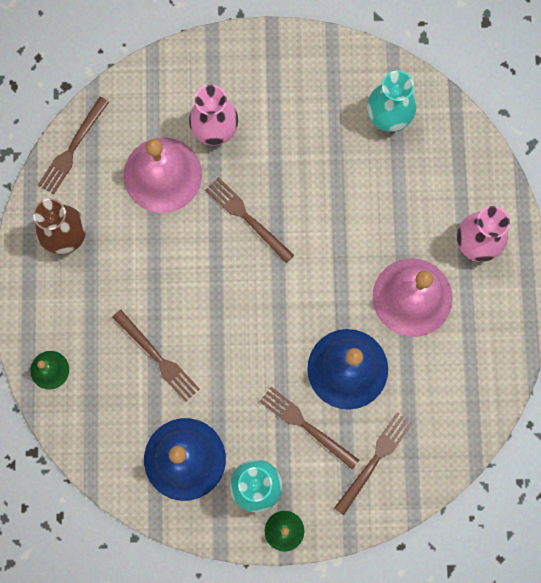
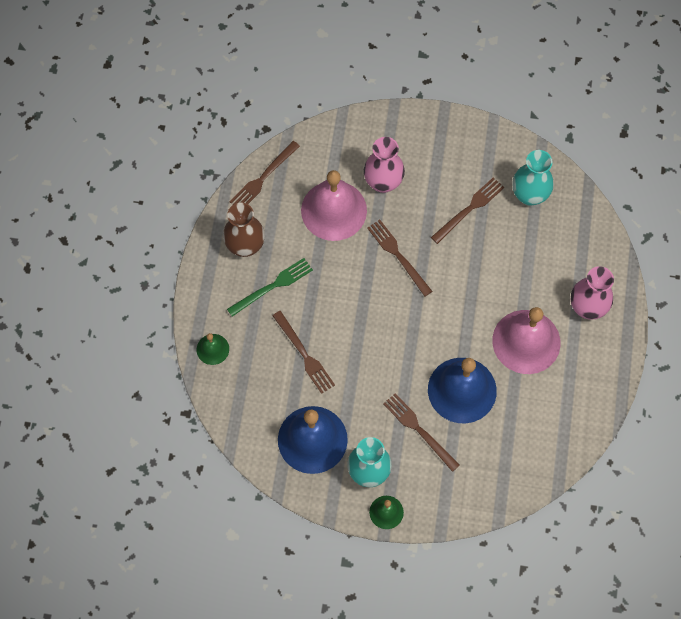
camera: 10 degrees right, 10 degrees down
brown fork [334,412,413,515] -> brown fork moved to [431,177,504,244]
none -> green fork [227,258,313,317]

